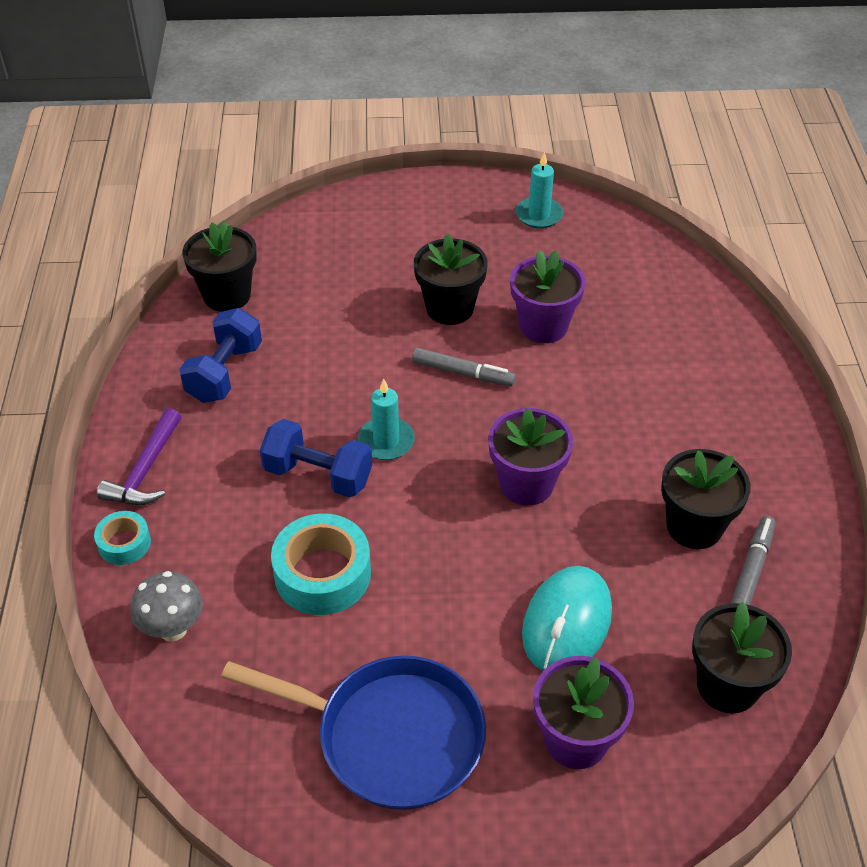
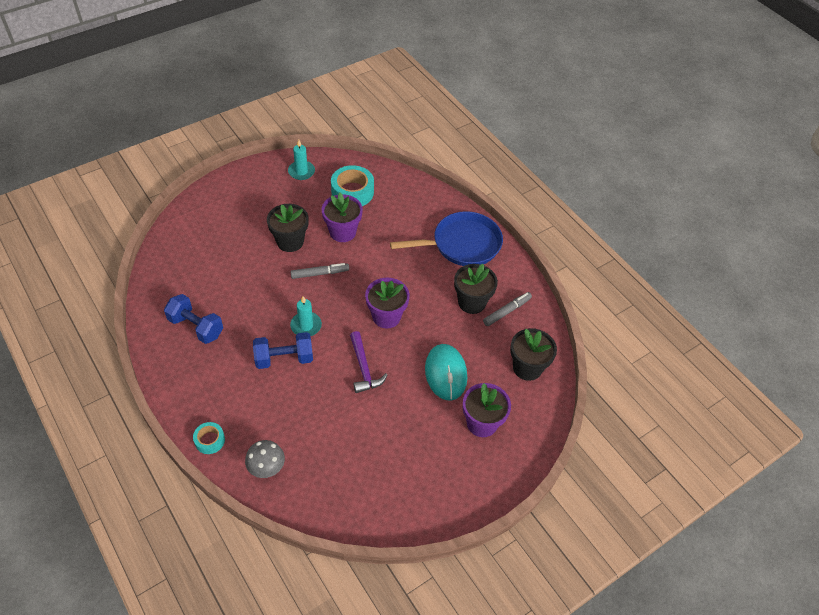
camera: 35 degrees left, 5 degrees up
purple hammer [97,408,181,505] -> purple hammer moved to [350,331,387,393]
blue dumbbell [179,308,262,403] -> blue dumbbell turned 45 degrees counterclockwise [164,294,223,344]
black flower pot [182,220,257,312] -> none
blue pan [221,656,486,810] -> blue pan moved to [390,211,503,266]
turquoise tape [271,514,371,615] -> turquoise tape moved to [331,165,374,206]
grey marker [731,516,775,605] -> grey marker turned 60 degrees clockwise [483,292,532,326]

